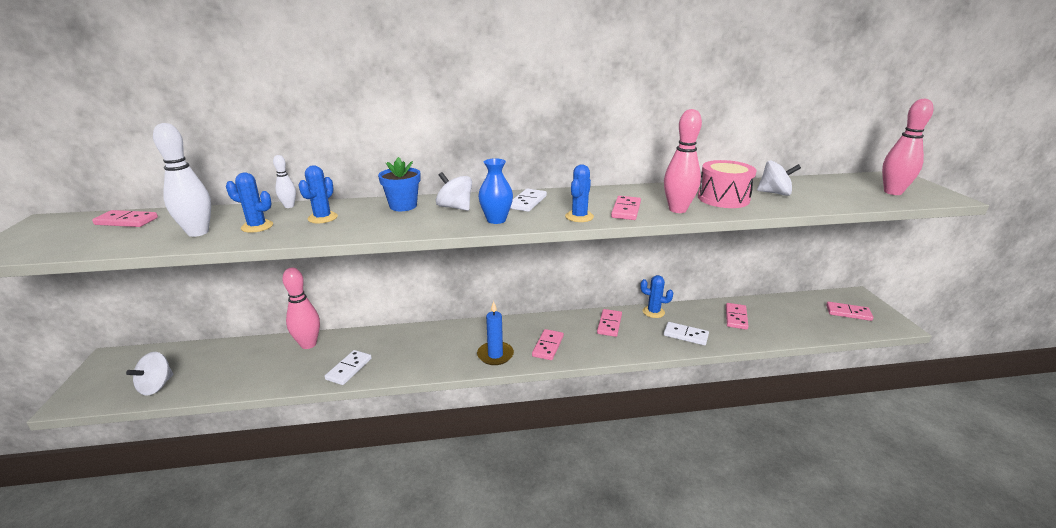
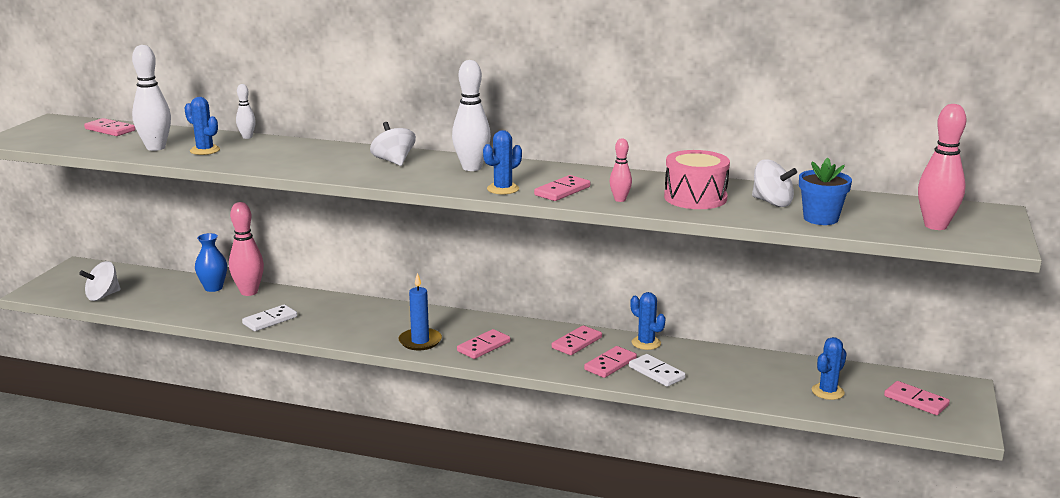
camera: 25 degrees right, 5 degrees down
blue cactus [299,165,338,223] -> blue cactus moved to [812,337,847,400]
blue flower pot [378,157,421,211] -> blue flower pot moved to [799,158,852,225]
blue vase [478,158,513,224] -> blue vase moved to [195,233,227,292]
white domino [510,188,547,212] -> white bowling pin [452,60,491,171]
pink bowling pin [664,109,702,213] -> pink bowling pin [610,138,632,202], size x0.54
pink domino [726,303,749,330] -> pink domino moved to [584,346,637,378]

